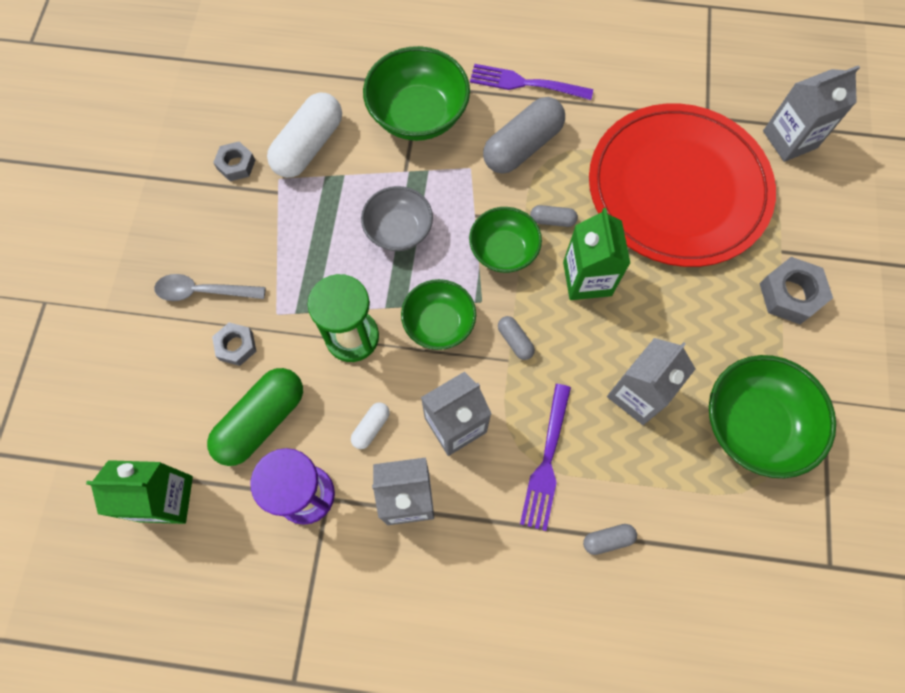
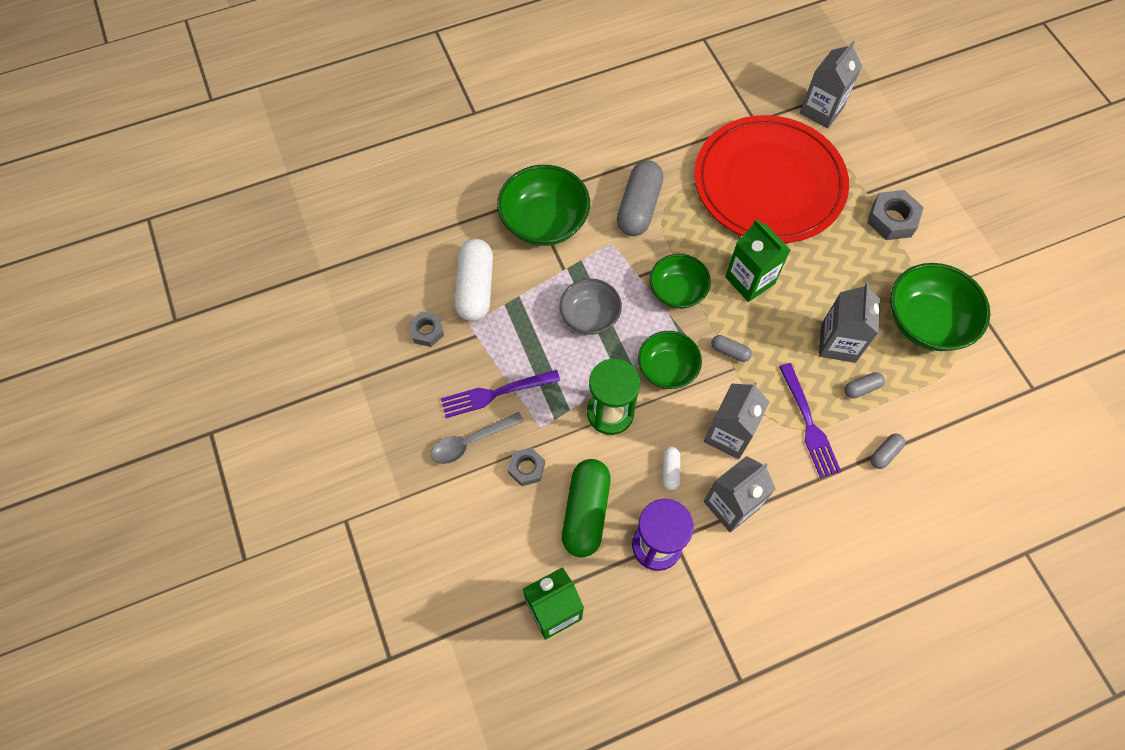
camera: 30 degrees left, 5 degrees down
purple fork [470,64,593,100] -> purple fork moved to [441,370,560,418]
grey capsule [530,205,578,227] -> grey capsule moved to [844,372,885,398]

